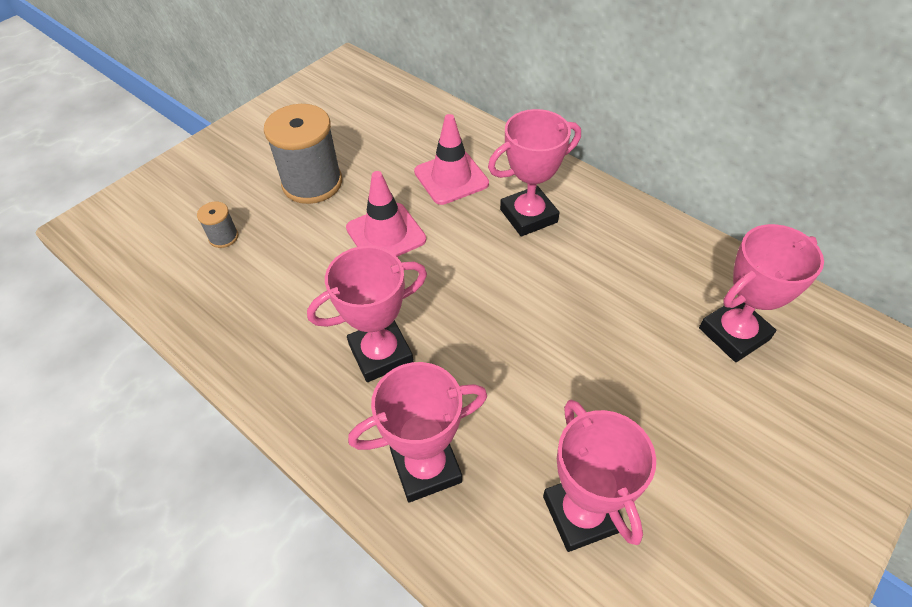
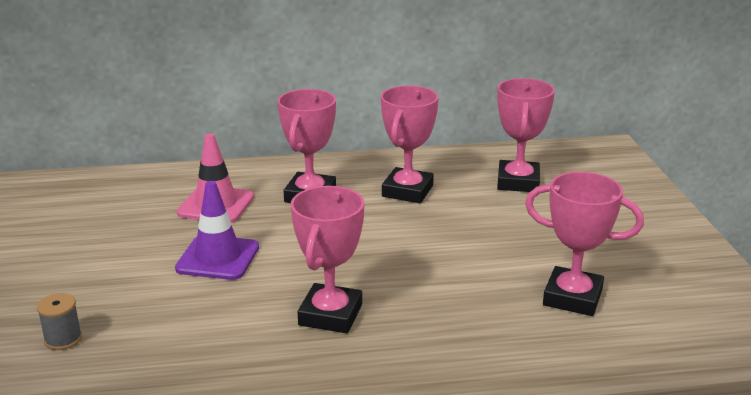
camera: 50 degrees left, 25 degrees down
grey spool [264,104,342,204] -> none
pink traffic cone [346,171,426,257] -> purple traffic cone [175,181,259,280]
pink trophy [348,362,487,502] -> pink trophy moved to [381,86,439,203]

